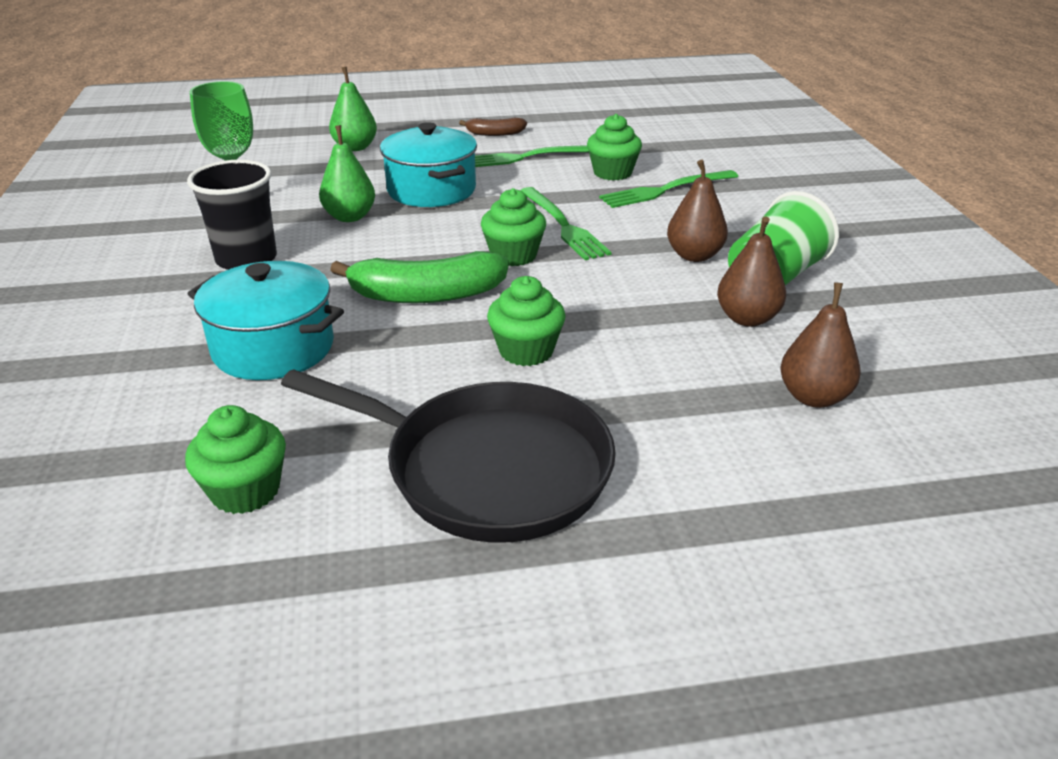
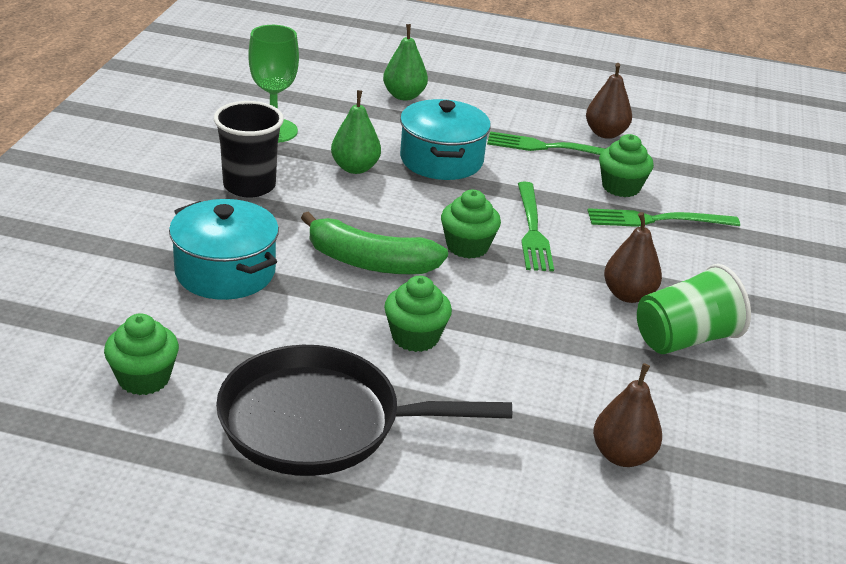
camera: 20 degrees right, 0 degrees up
black pan [281,369,616,543] -> black pan turned 135 degrees clockwise [216,345,512,476]
brown banana [459,118,527,136] -> none
brown pear [717,216,786,327] -> brown pear moved to [586,63,632,139]

